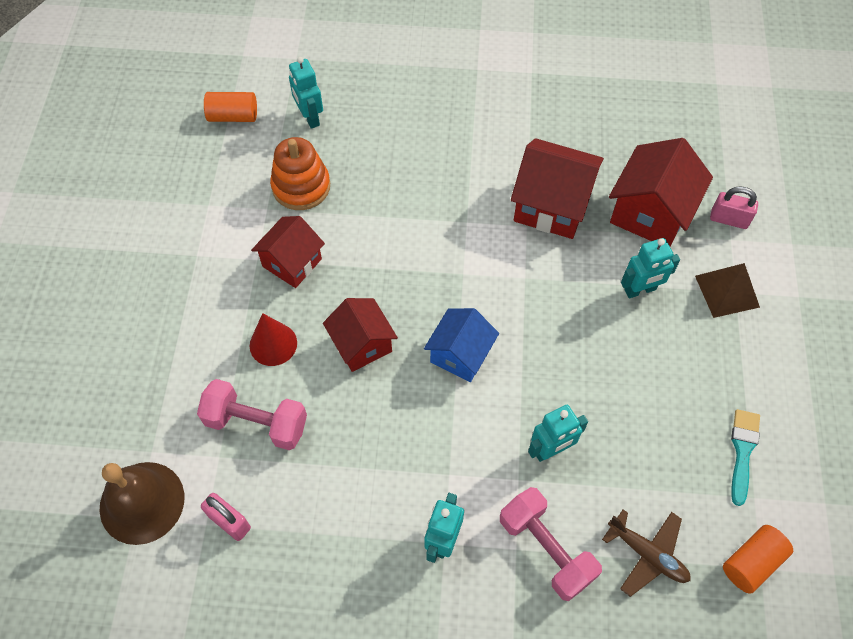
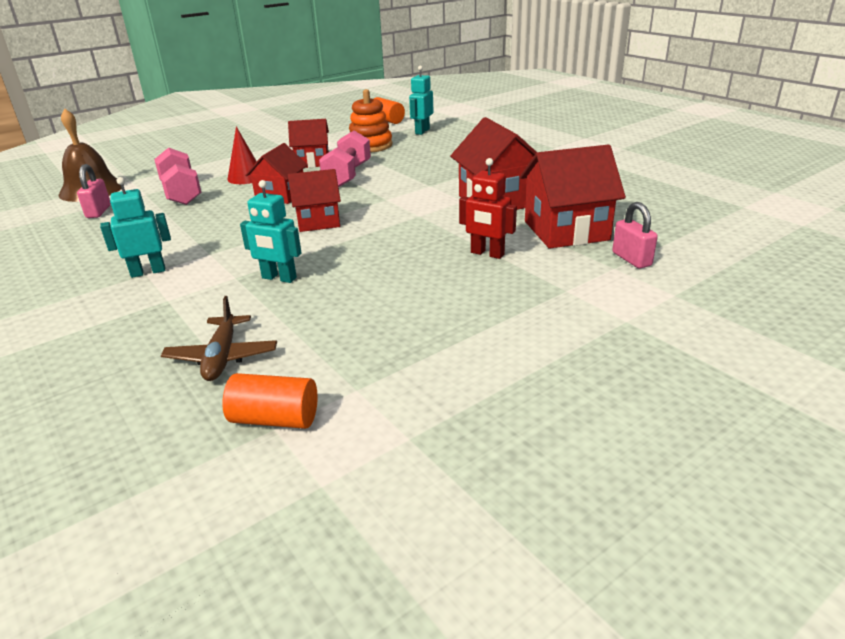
camera: 50 degrees right, 30 degrees down
blue house [424,308,499,382] -> red house [288,169,341,232]
pink dumbbell [500,487,602,601] -> pink dumbbell moved to [319,130,371,187]
turquoise robot [621,238,680,298] -> red robot [459,158,517,259]
brown pyramid [695,263,760,318] -> none
turquoise brush [731,409,760,506] -> none

